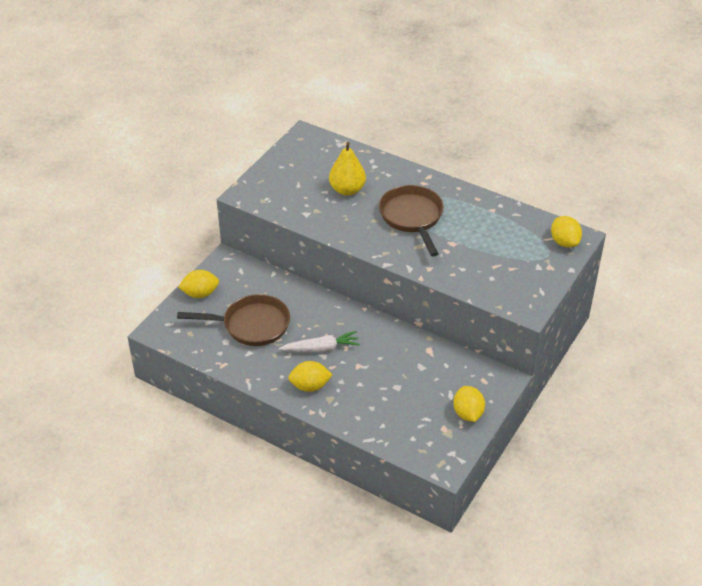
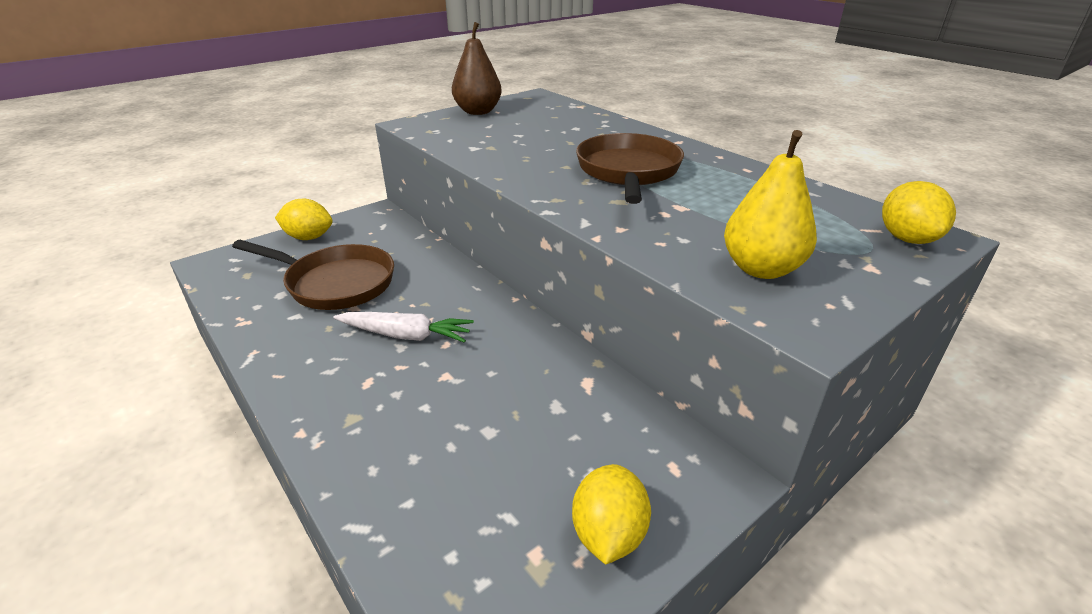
camera: 20 degrees right, 10 degrees down
yellow lemon [288,361,333,392] -> none
yellow pear [329,142,366,196] -> yellow pear moved to [724,130,817,279]
none -> brown pear [452,22,502,115]

